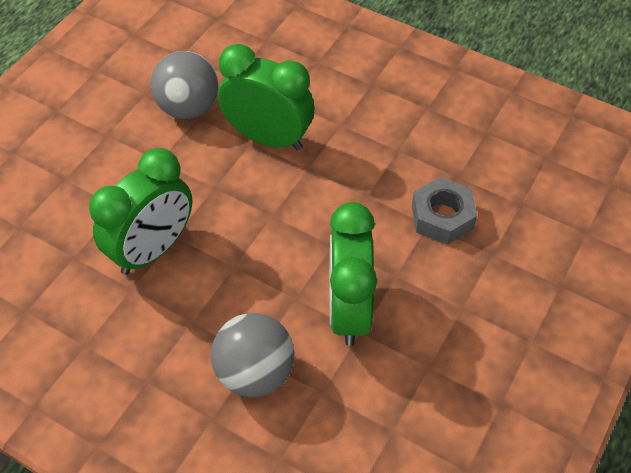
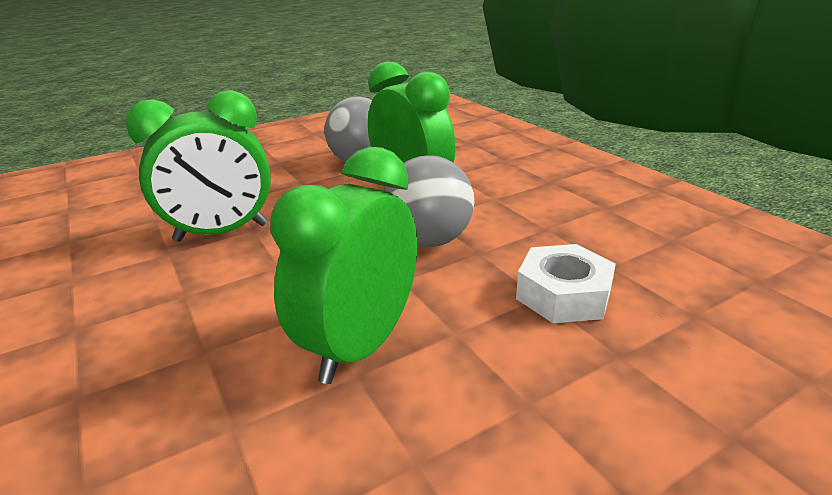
camera: 30 degrees right, 25 degrees down
grey ball [211,313,294,397] -> grey ball moved to [385,155,474,247]
grey nut [412,177,477,245] -> white nut [516,244,616,323]

